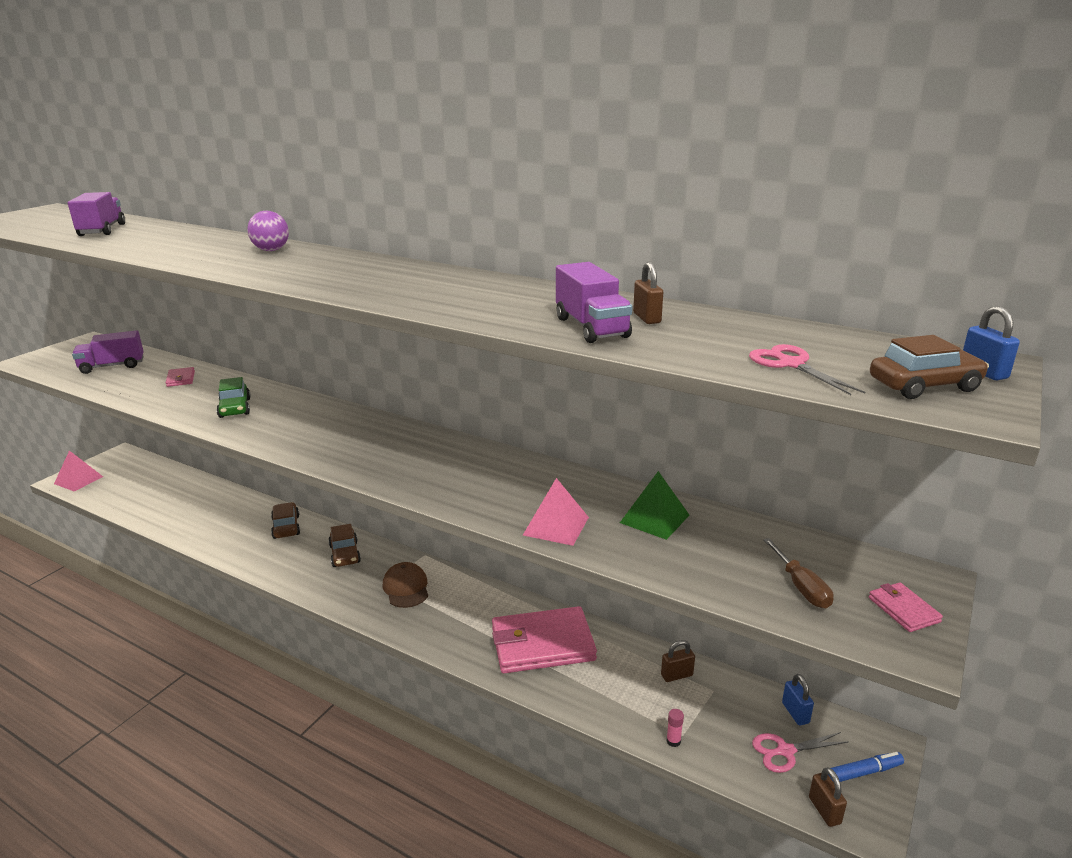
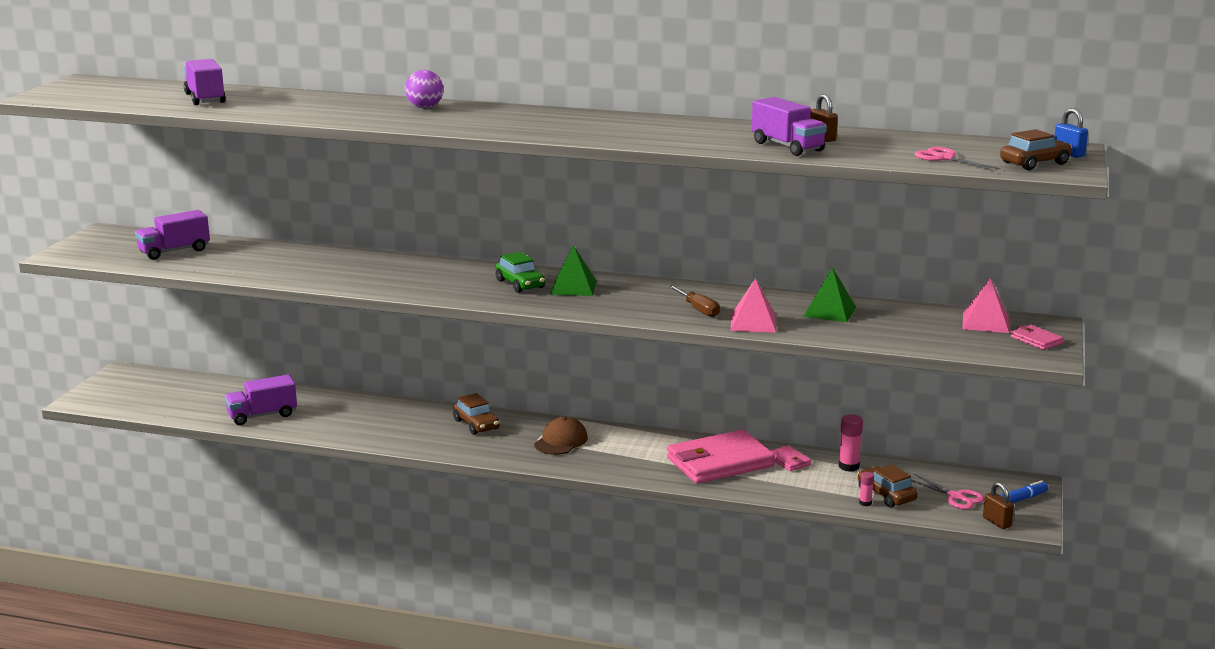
camera: 15 degrees left, 5 degrees down
pink pyramid [54,451,103,492] -> pink pyramid moved to [963,278,1009,333]
pink wallet [166,367,195,387] -> pink wallet moved to [770,445,812,471]
green car [217,377,251,418] -> green car moved to [495,252,545,293]
brown car [271,502,300,539] -> brown car moved to [858,465,918,508]
brown cap [383,562,428,608] -> brown cap turned 60 degrees clockwise [534,417,588,455]
brown padlock [661,640,695,682] -> pink glue stick [839,414,863,472]
pink scissors [752,732,848,773] -> pink scissors turned 105 degrees counterclockwise [911,474,985,510]
brown screwdriver [763,538,834,608] -> brown screwdriver moved to [668,285,720,317]
blue padlock [782,674,814,725] -> none
none -> purple truck [225,375,297,425]
none -> green pyramid [550,245,597,296]

